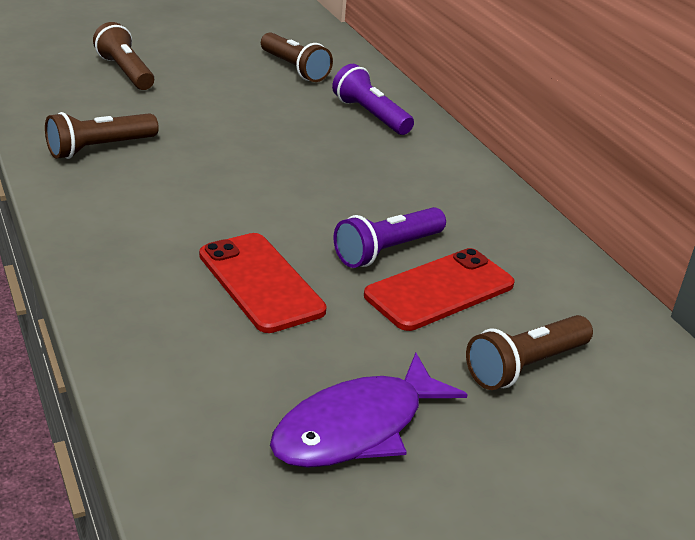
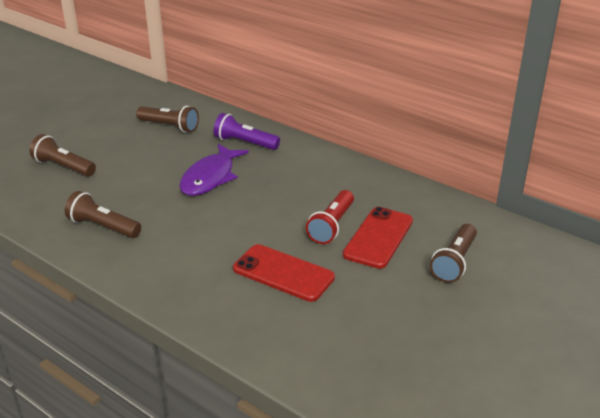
camera: 25 degrees left, 0 degrees up
brown flashlight [45,112,159,159] -> brown flashlight turned 90 degrees clockwise [65,191,141,238]
purple fish [270,352,468,468] -> purple fish moved to [180,144,249,196]
purple flashlight [333,207,446,268] -> red flashlight [306,190,354,244]

